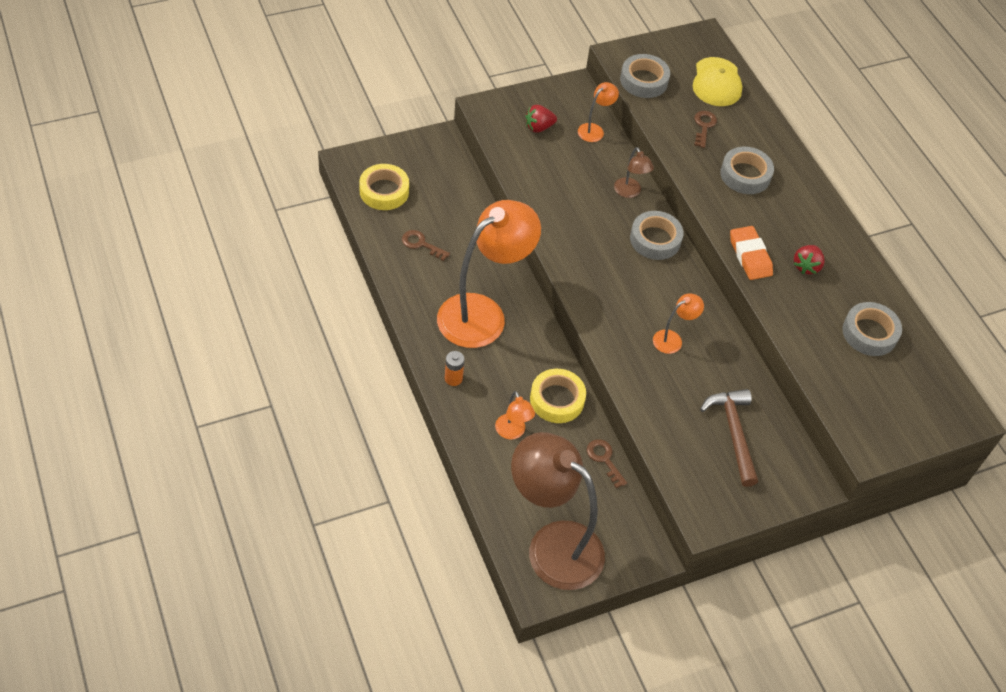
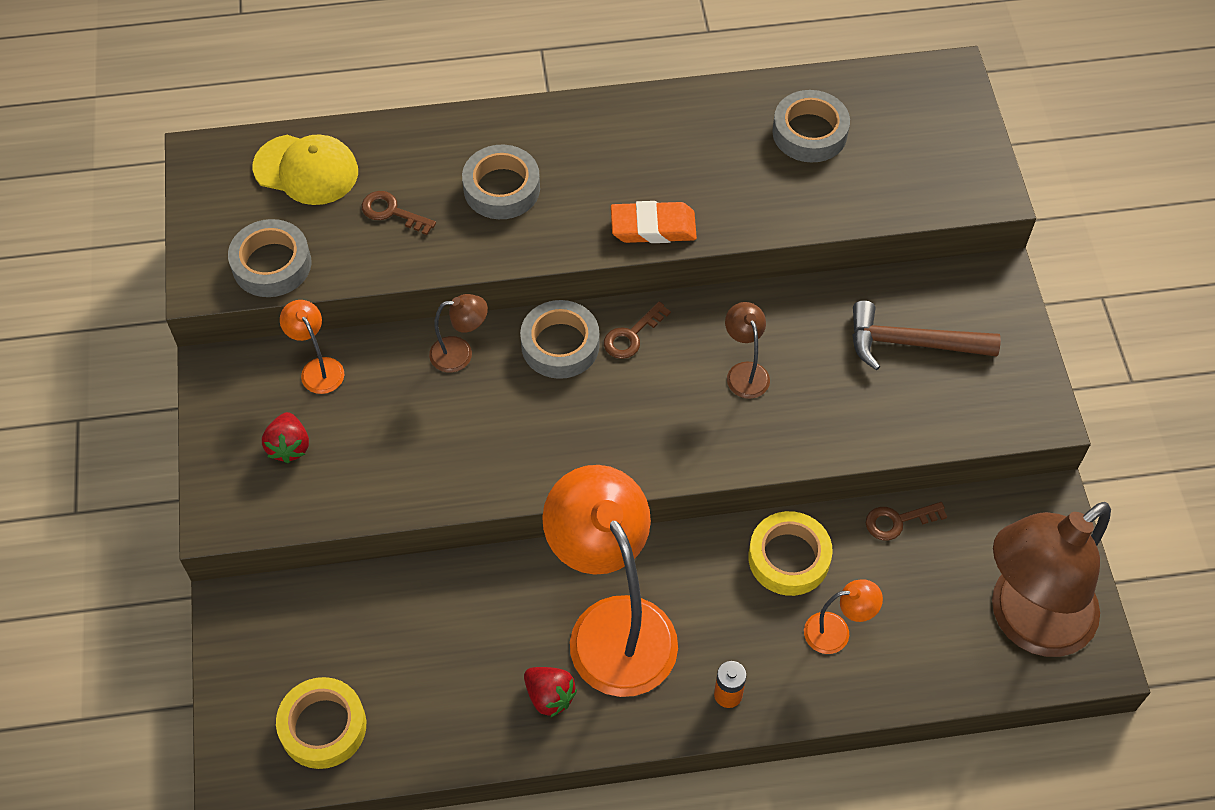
camera: 70 degrees left, 5 degrees up
brown key [402,230,450,261] -> brown key moved to [604,301,671,359]
orange lamp [653,293,704,354] -> brown lamp [725,302,770,399]
red strawberry [794,245,825,274] -> red strawberry moved to [524,667,577,718]

